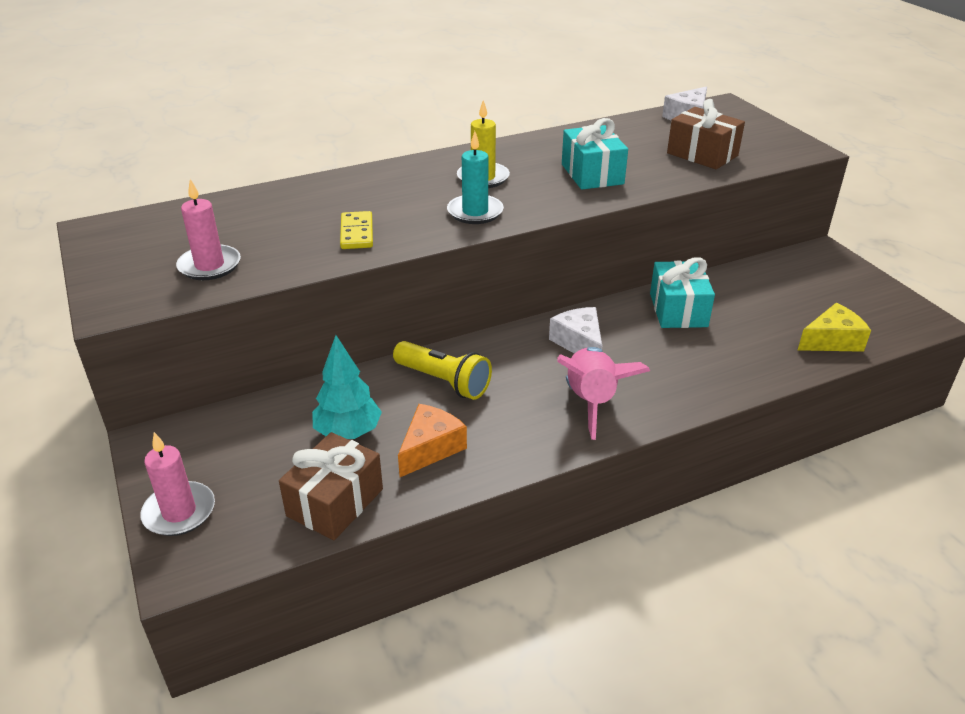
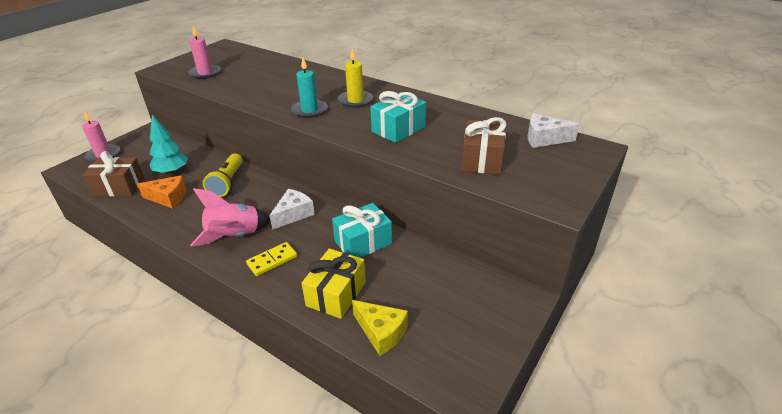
camera: 60 degrees right, 0 degrees up
yellow domino [340,211,373,249] -> yellow domino moved to [246,242,297,276]
none -> yellow gift [302,249,366,319]

